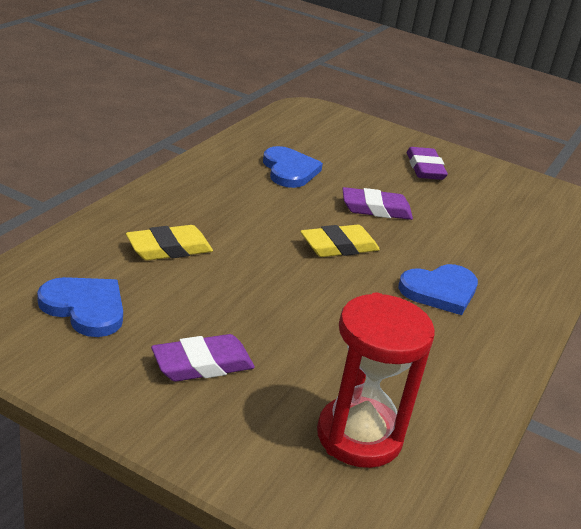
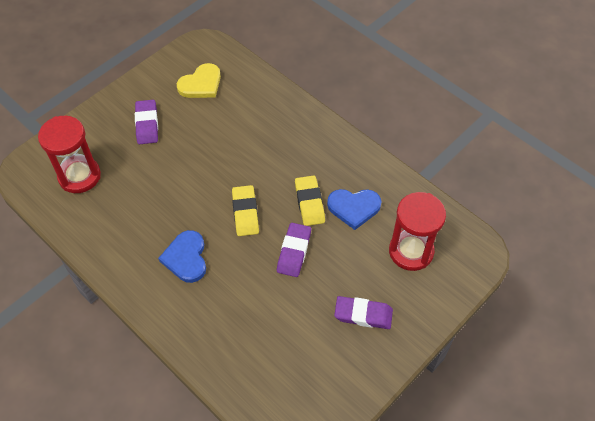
camera: 110 degrees right, 25 degrees up
blue heart [37,277,123,337] -> yellow heart [177,63,221,98]
yellow eraser [126,225,213,260] -> yellow eraser moved to [295,175,325,226]
none -> red hourglass [389,192,446,271]

